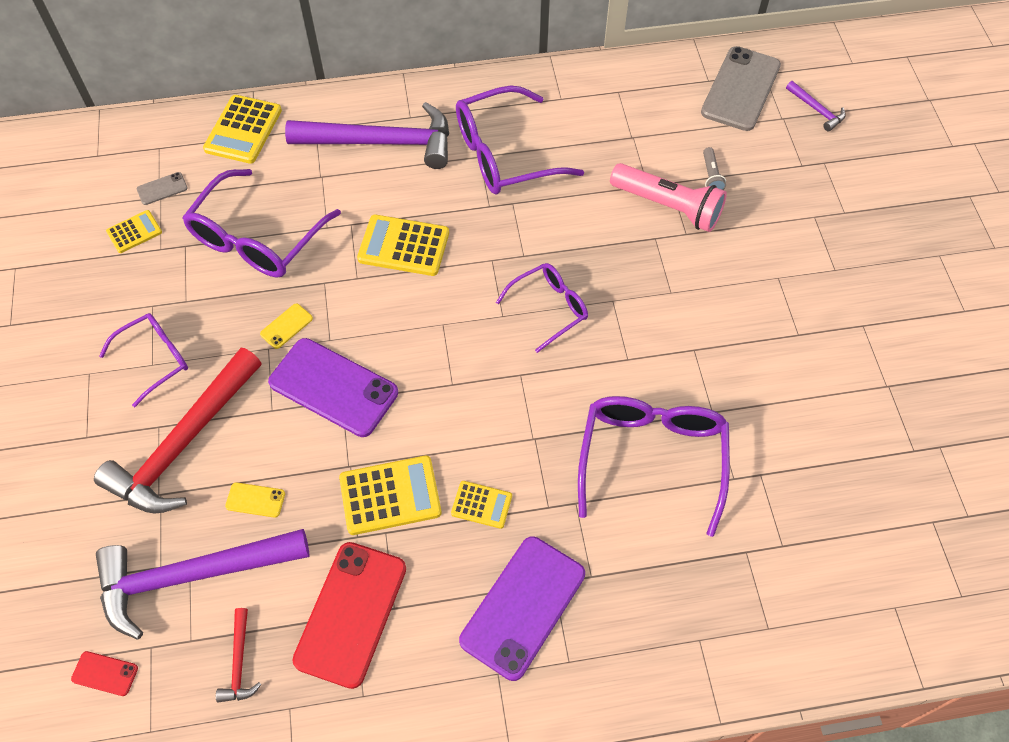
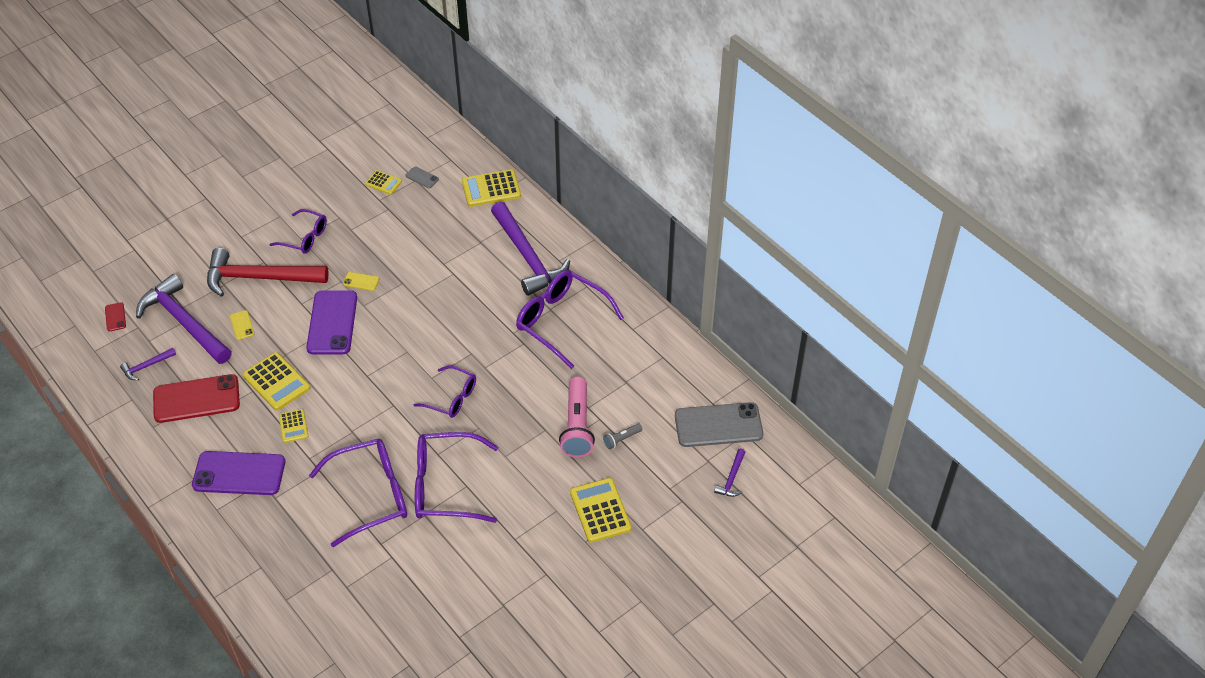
camera: 60 degrees right, 10 degrees down
purple glasses [182,169,341,277] -> purple glasses moved to [415,432,498,523]
red hammer [216,608,261,702] -> purple hammer [120,348,176,380]
yellow calculator [357,215,449,276] -> yellow calculator moved to [570,478,632,543]

